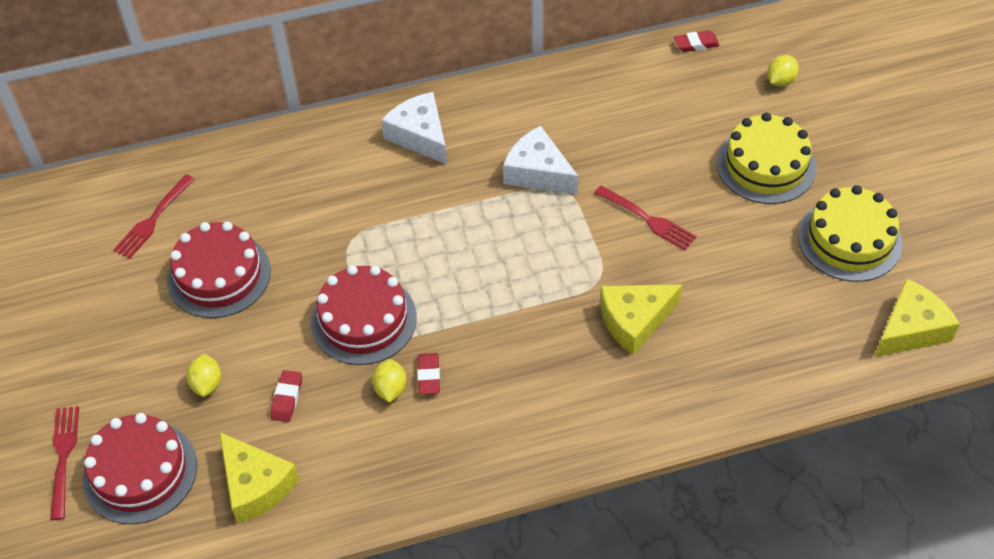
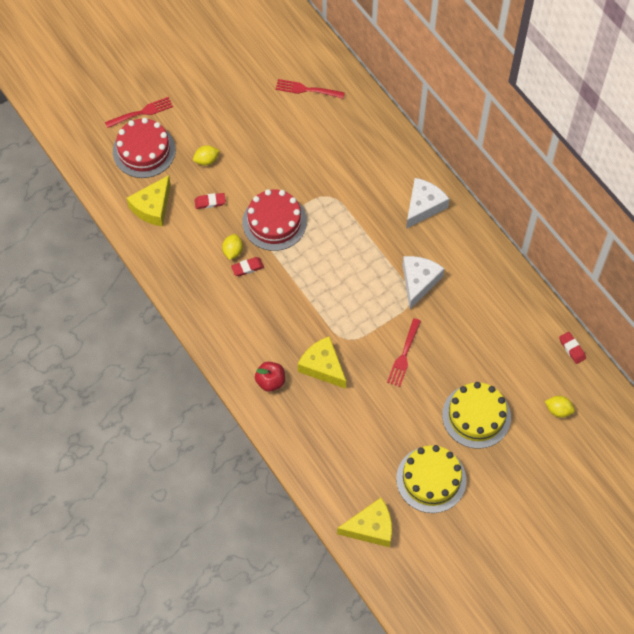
camera: 70 degrees right, 10 degrees up
red cake [167,222,271,318] -> none
yellow lemon [372,359,407,403] -> yellow lemon turned 60 degrees counterclockwise [222,234,243,260]
yellow cheese [875,278,960,357] -> yellow cheese turned 45 degrees counterclockwise [337,498,392,547]
none -> red apple [255,362,285,392]

